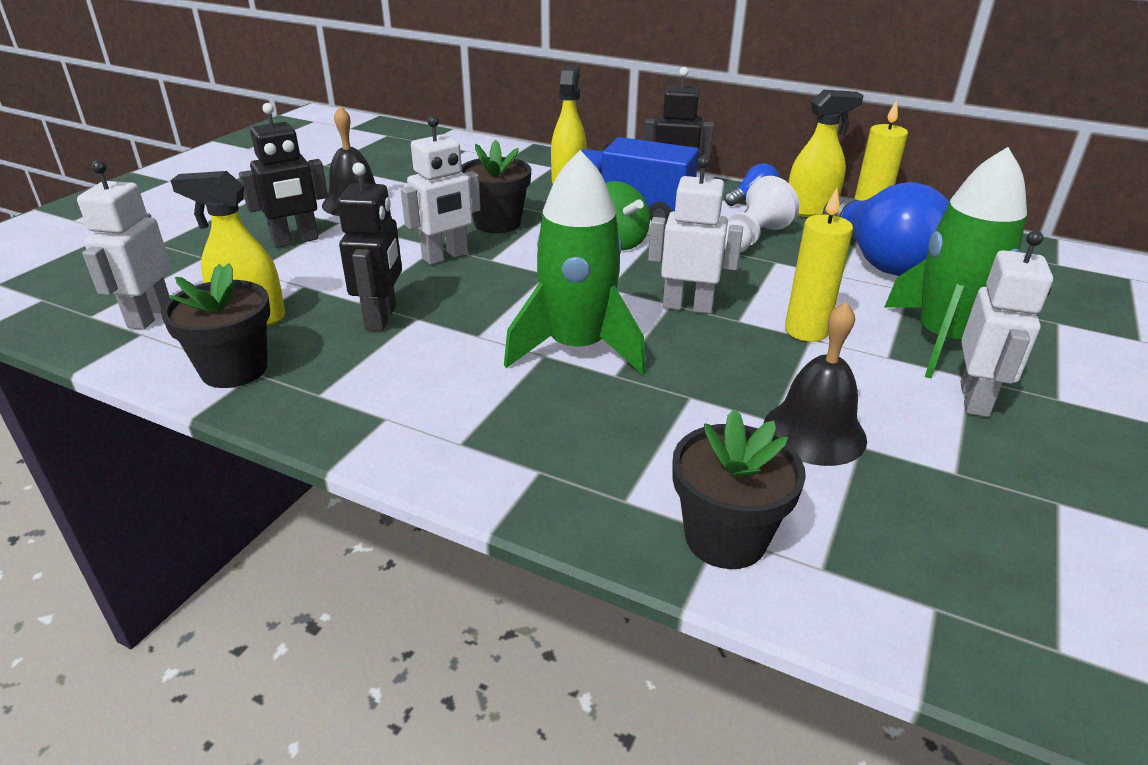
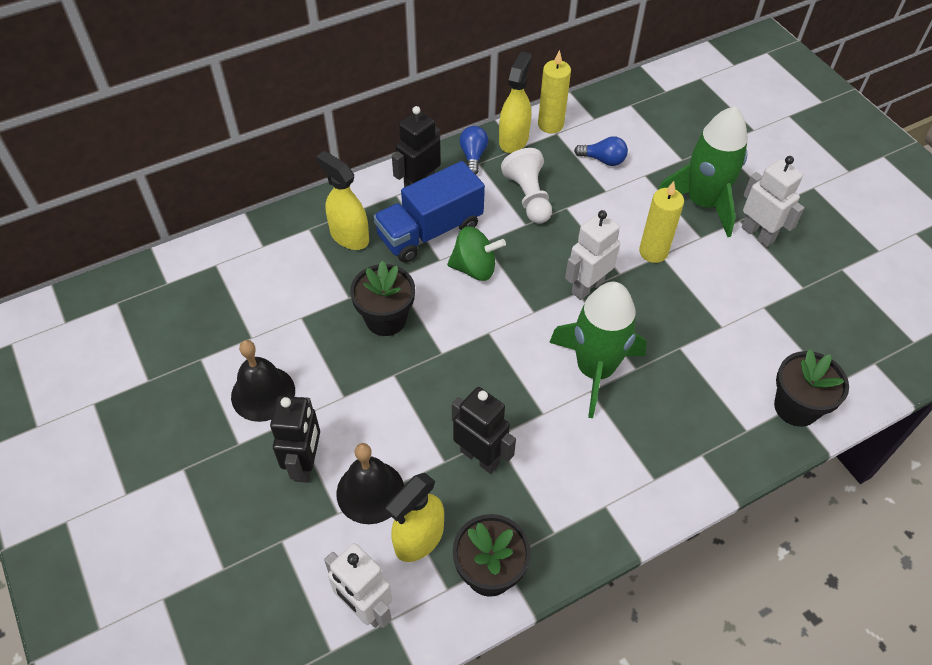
camera: 55 degrees left, 20 degrees up
white robot [401,116,481,265] -> none
black bell [763,302,867,466] -> black bell moved to [336,443,404,524]
blue light bulb [823,182,949,276] -> blue light bulb [574,136,628,166], size x0.46

